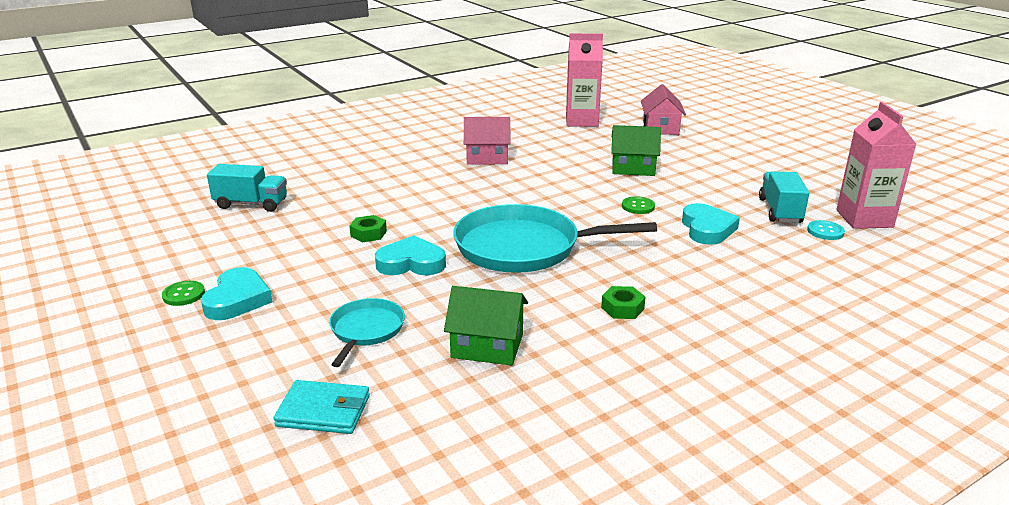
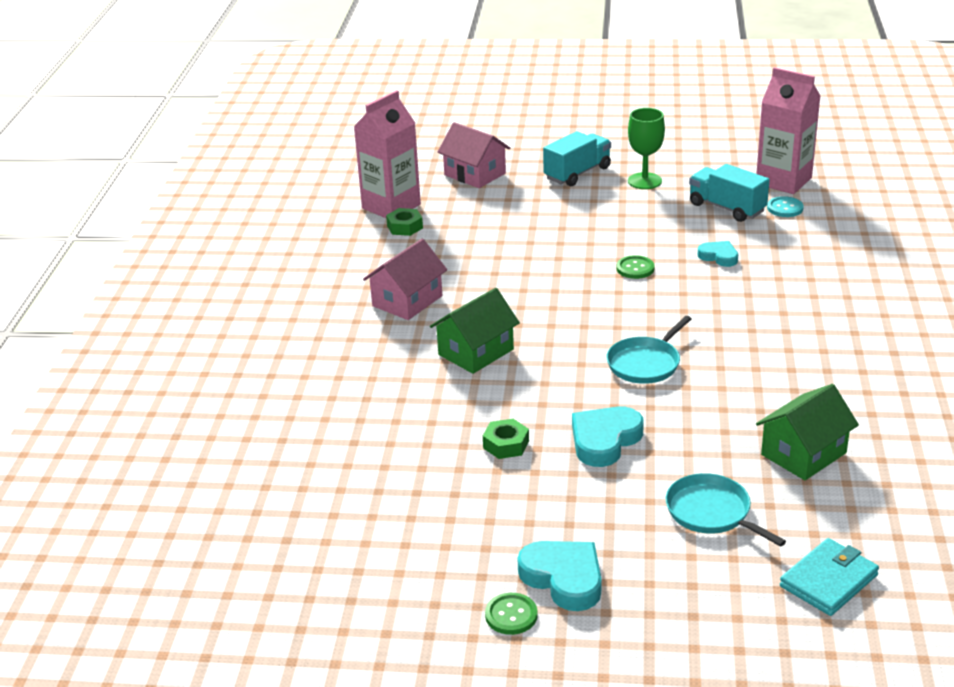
camera: 50 degrees left, 5 degrees up
turquoise truck [207,164,287,212] -> turquoise truck moved to [543,131,611,186]
turquoise pan [453,204,657,273] -> turquoise pan [607,316,691,384], size x0.51
green nut [601,286,646,319] -> green nut moved to [386,208,423,236]
green house [611,125,661,176] -> green house moved to [430,288,520,374]
turquoise heart [682,203,740,245] -> turquoise heart [698,241,738,267], size x0.61
none -> green goblet [628,108,665,189]

